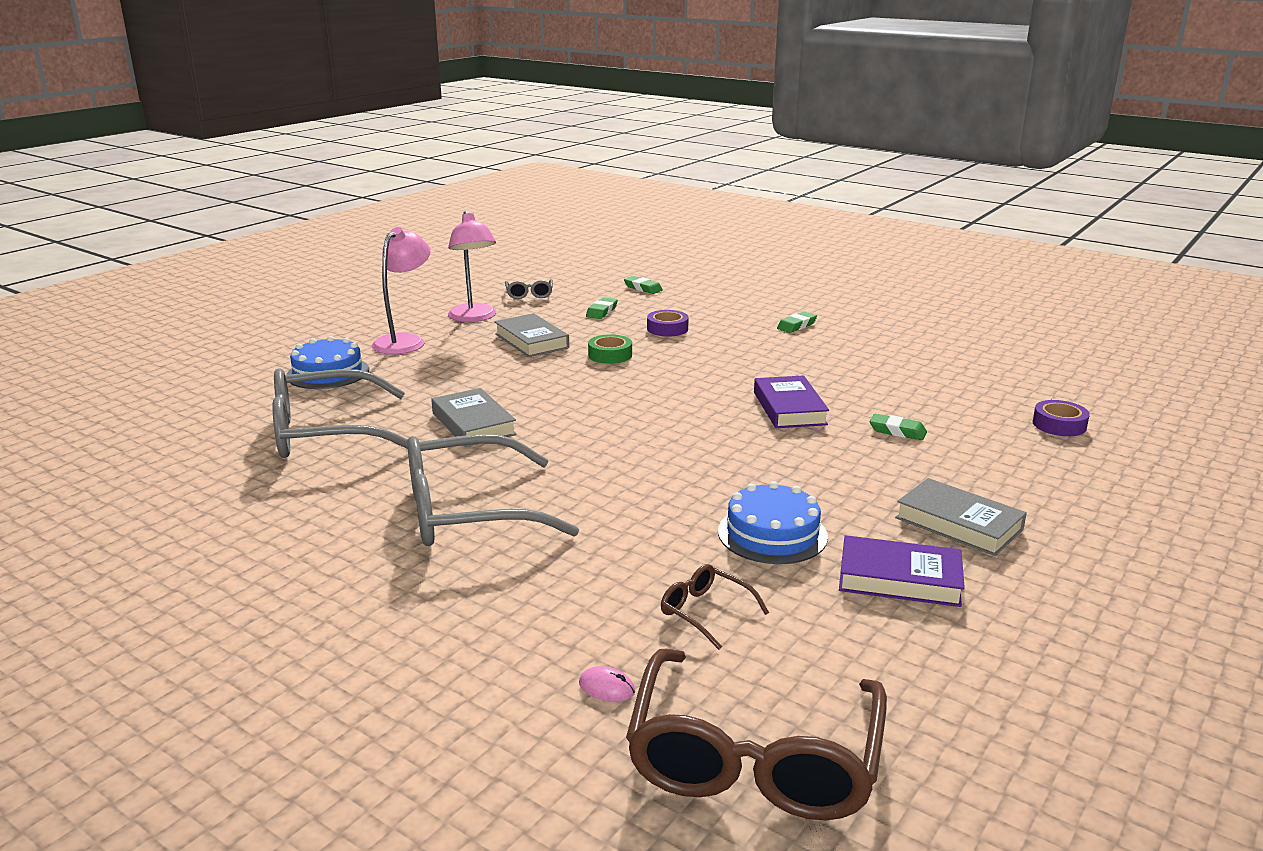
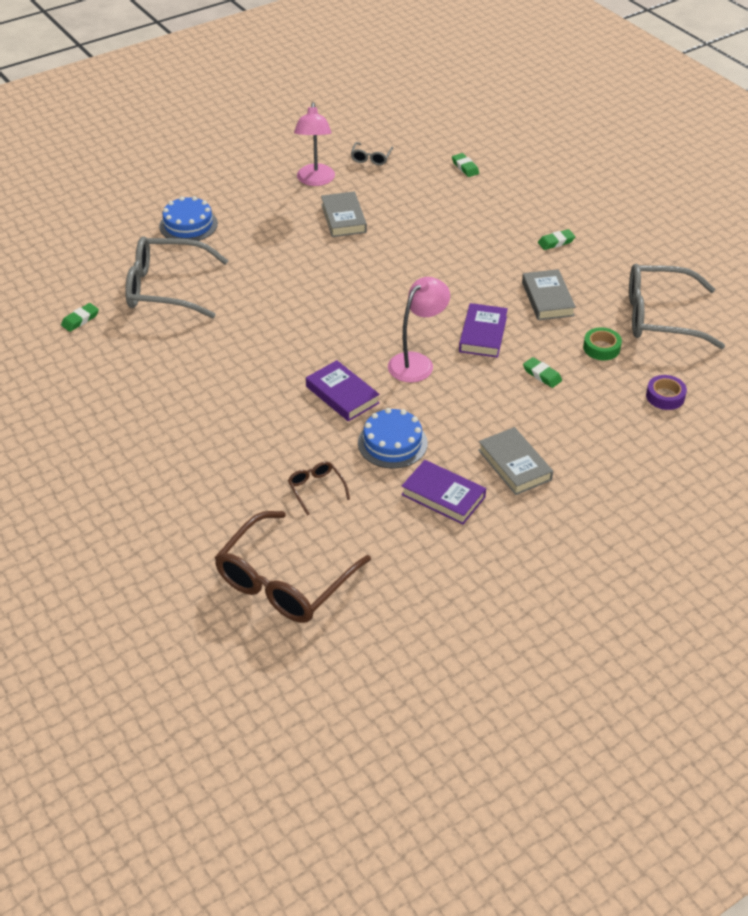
camera: 20 degrees right, 20 degrees up
pink lamp [372,227,431,355] -> pink lamp moved to [388,277,450,383]
grey glasses [407,434,579,546] -> grey glasses moved to [629,264,725,349]
grey book [431,388,517,447] -> grey book moved to [522,269,576,320]
pink mouse [579,666,635,702] -> none
green eraser [586,297,618,319] -> green eraser moved to [61,303,99,332]
green tape [588,334,632,364] -> green tape moved to [583,327,622,360]
purple tape [647,310,689,337] -> none
none -> purple book [306,360,380,421]

